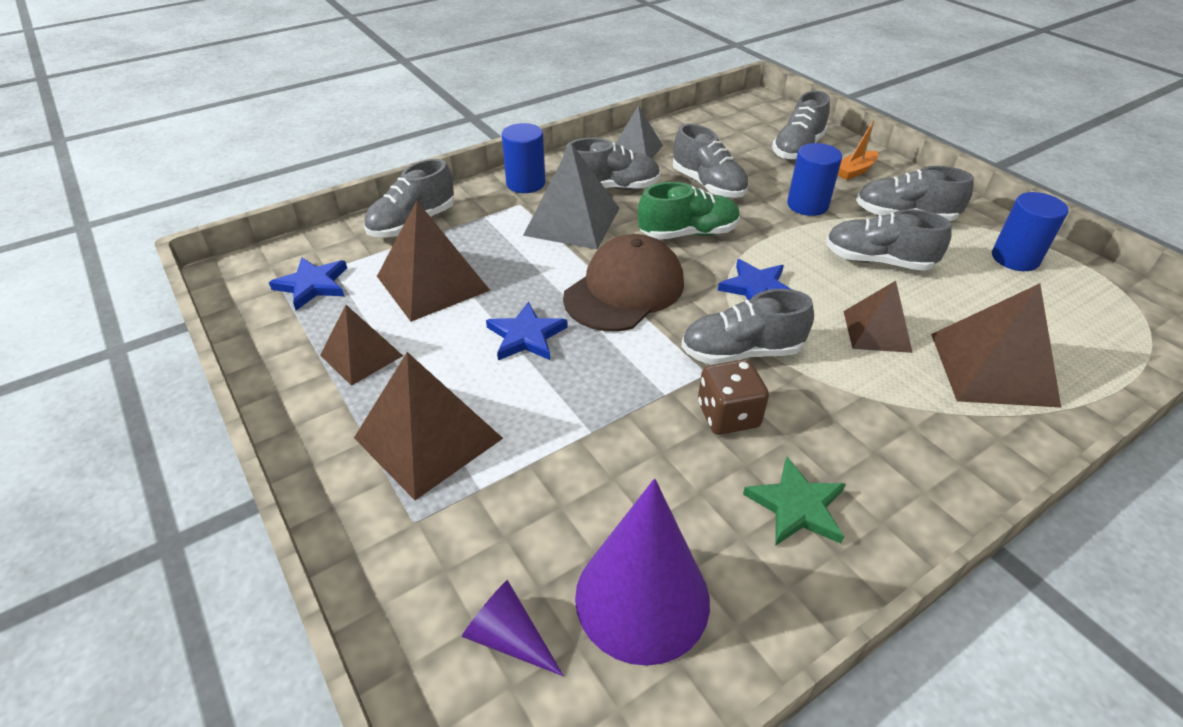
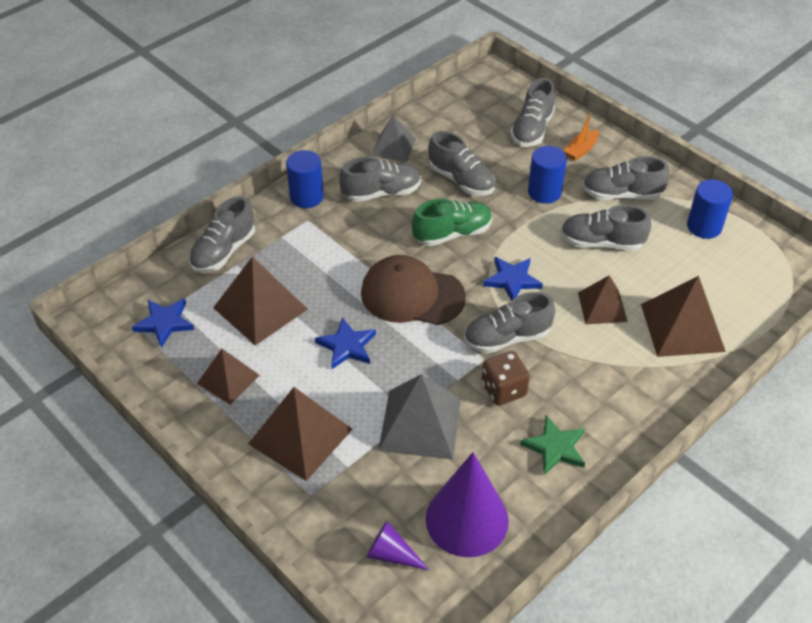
camera: 10 degrees left, 5 degrees up
grey pyramid [523,143,620,249] -> grey pyramid moved to [378,374,461,459]
brown cap [563,234,684,331] -> brown cap turned 105 degrees counterclockwise [361,255,466,325]

